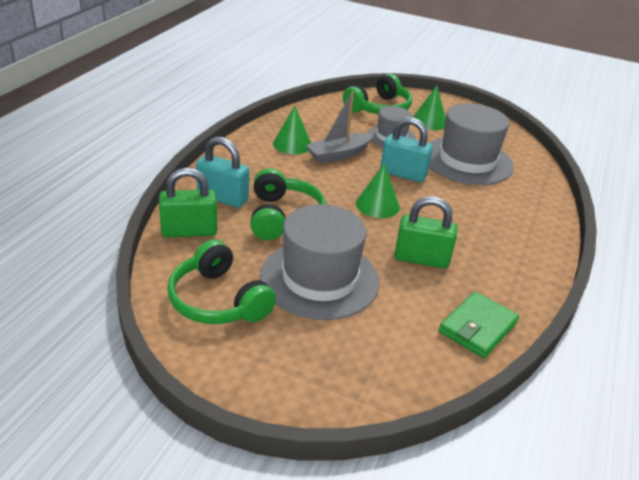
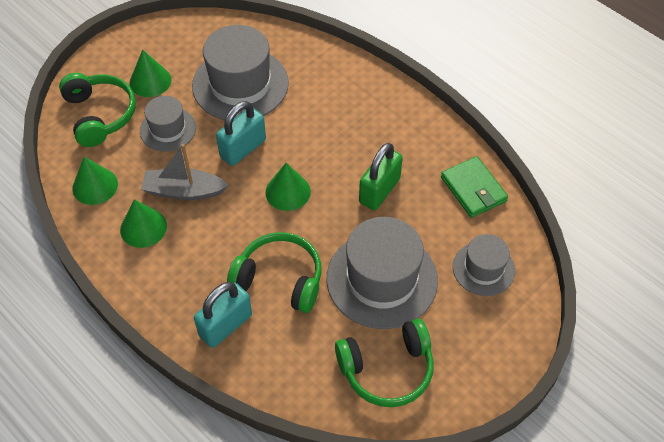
camera: 65 degrees left, 20 degrees up
green padlock [159,168,217,237] -> none
grey boat [306,91,373,164] -> grey boat turned 105 degrees clockwise [141,144,229,200]
none -> green cone [72,157,118,205]
none -> grey hat [453,234,515,296]

